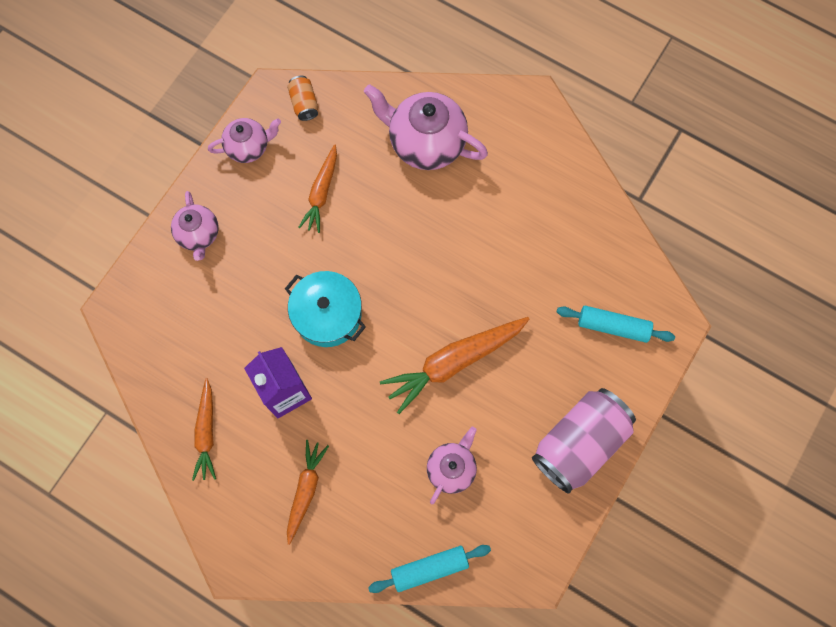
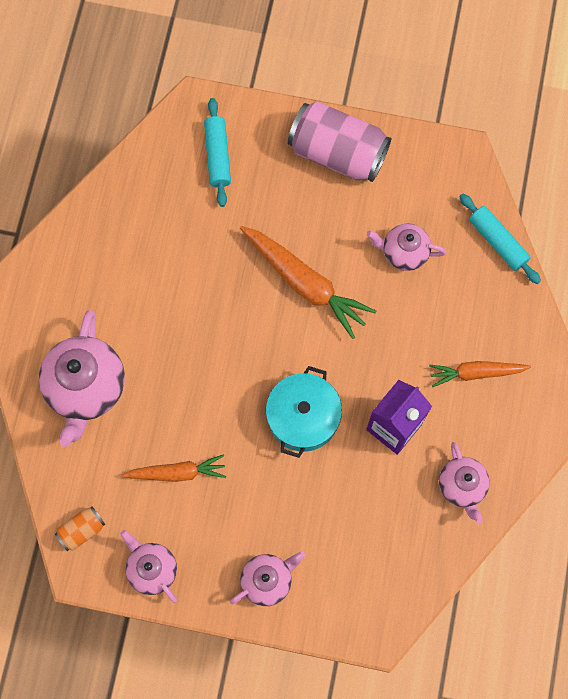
camera: 110 degrees left, 0 degrees up
orange carrot [192,378,216,481] -> pink teapot [439,442,490,523]

